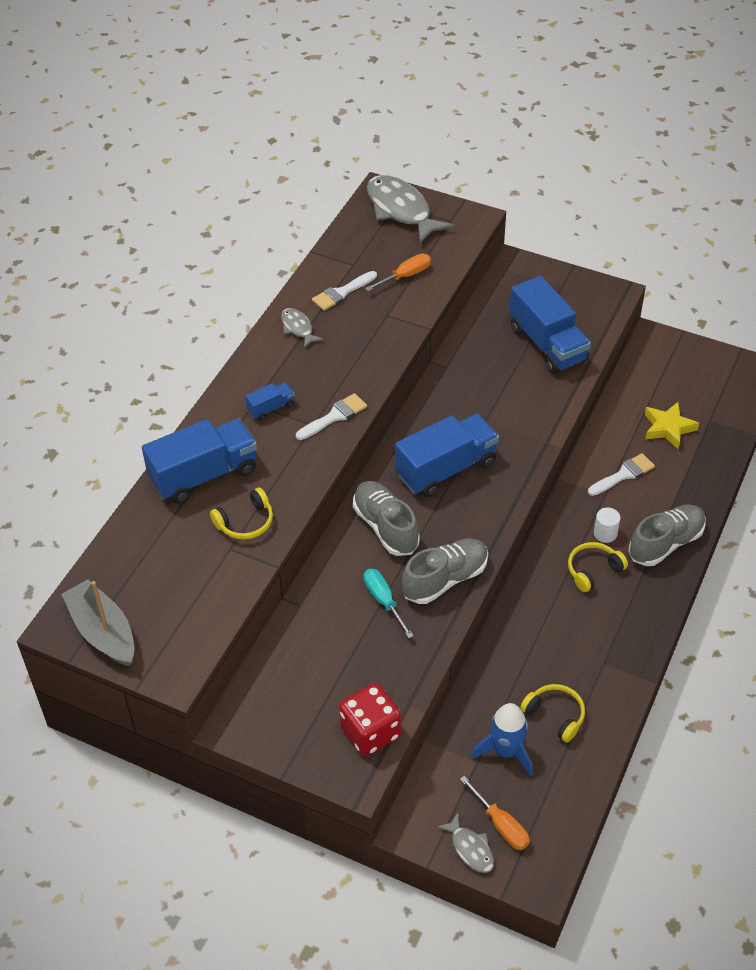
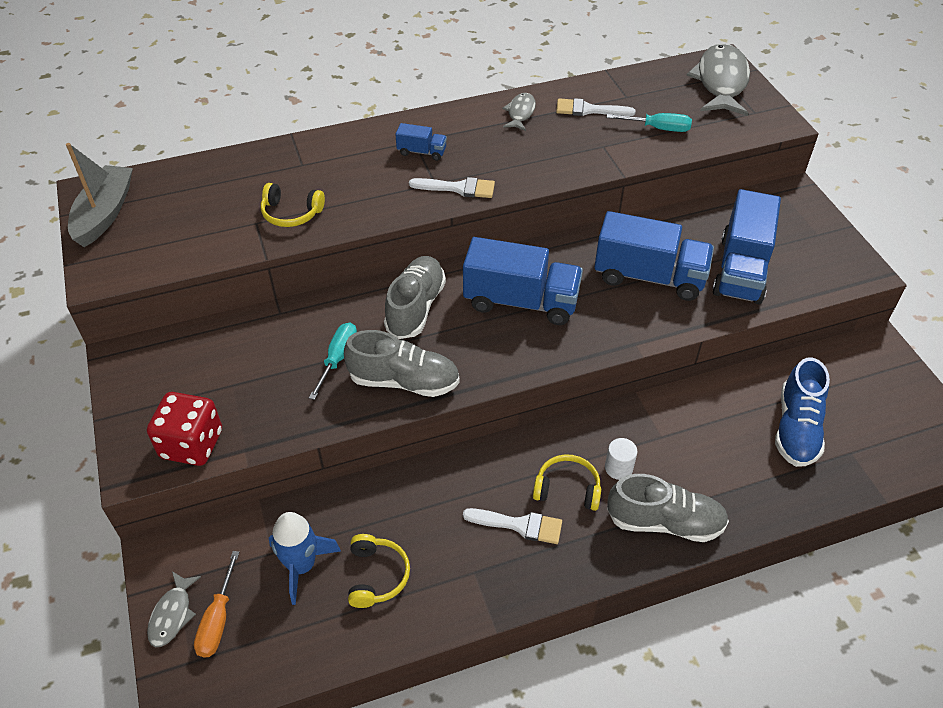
camera: 45 degrees right, 0 degrees up
blue truck [142,419,257,504] -> blue truck moved to [594,211,714,301]
orange screwdriver [365,254,431,291] -> turquoise screwdriver [606,113,692,132]
white brush [588,453,655,496] -> white brush moved to [463,508,562,544]
yellow star [645,402,699,449] -> blue shoe [775,358,830,467]

